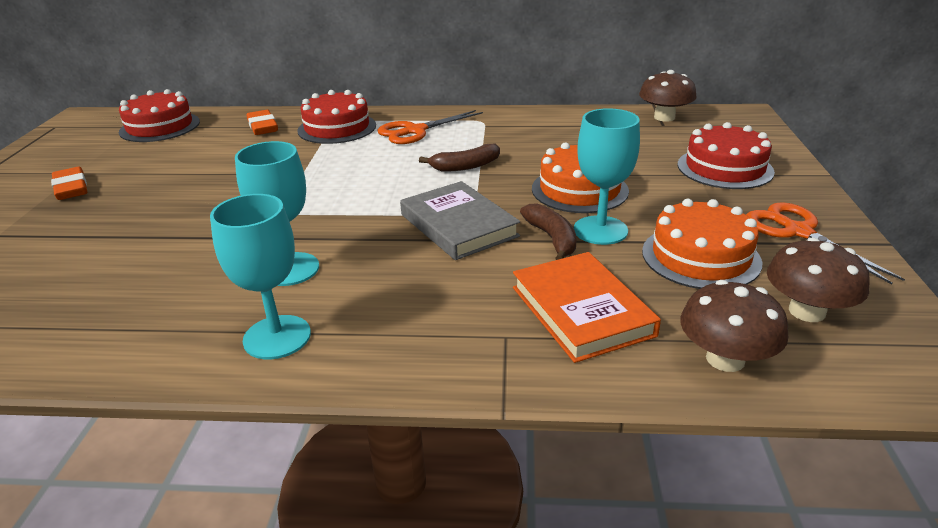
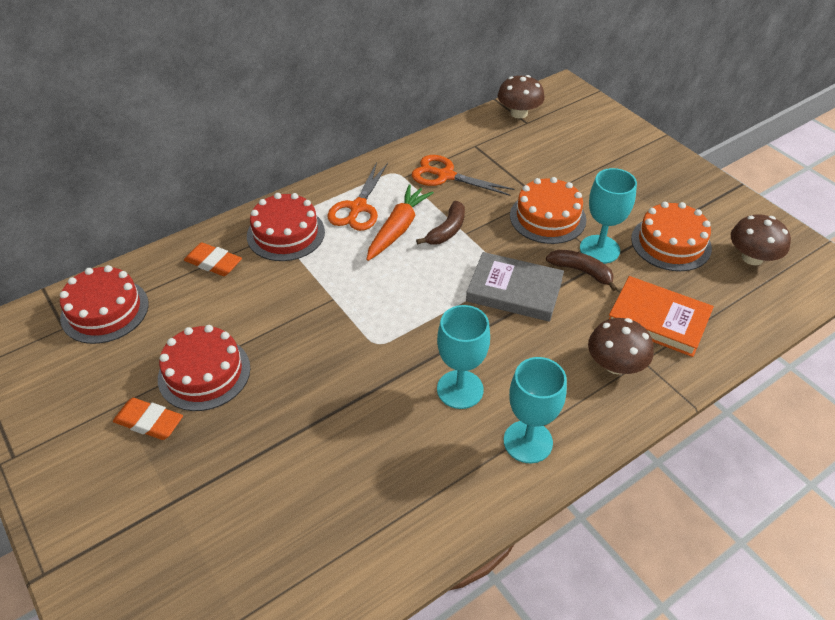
camera: 40 degrees left, 15 degrees up
red cake [678,122,775,189] -> red cake moved to [158,325,250,411]
brown mushroom [680,280,788,372] -> brown mushroom moved to [588,318,654,374]
orange scissors [746,202,905,285] -> orange scissors moved to [412,155,514,196]
none -> orange carrot [366,184,434,261]

